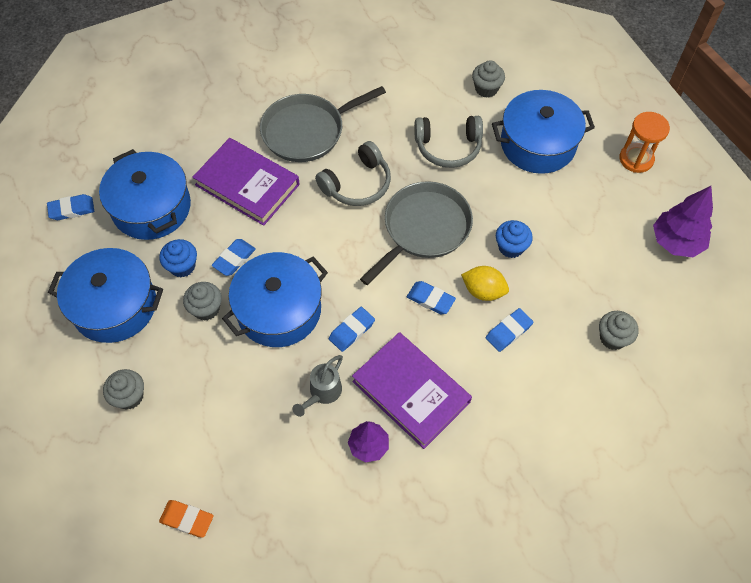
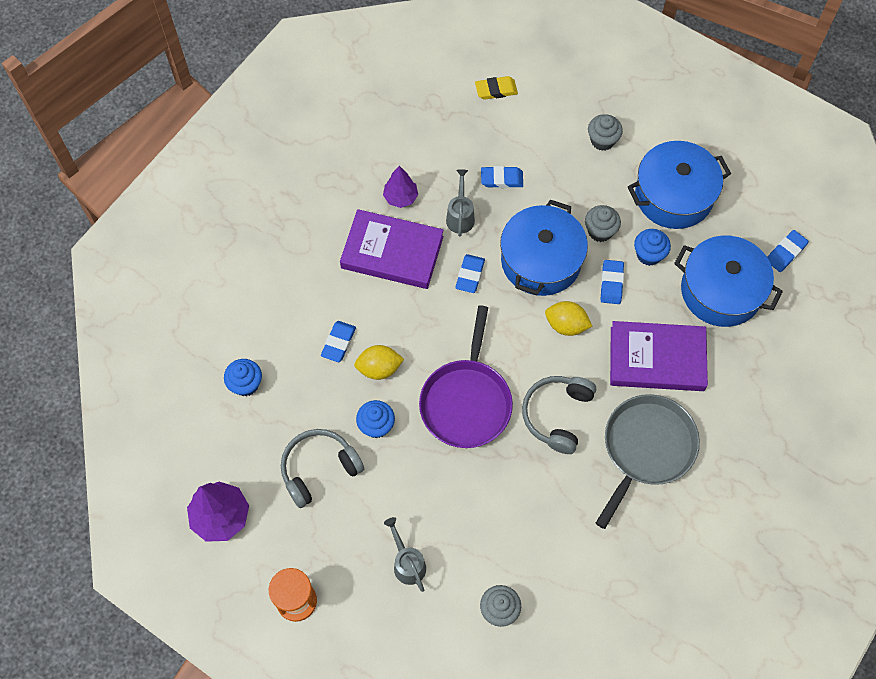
camera: 150 degrees right, 5 degrees up
orange eraser [159,500,214,538] -> yellow eraser [475,76,518,100]
grey pan [360,181,473,285] -> purple pan [419,306,513,448]
blue eraser [407,281,456,314] -> blue eraser moved to [481,166,523,188]
grey headphones [414,116,483,168] -> grey headphones moved to [281,429,364,508]
blue pot [492,90,595,174] -> grey watering can [384,517,426,592]
grey cupcake [599,311,639,350] -> blue cupcake [224,359,262,396]
none -> yellow lemon [545,301,592,336]

